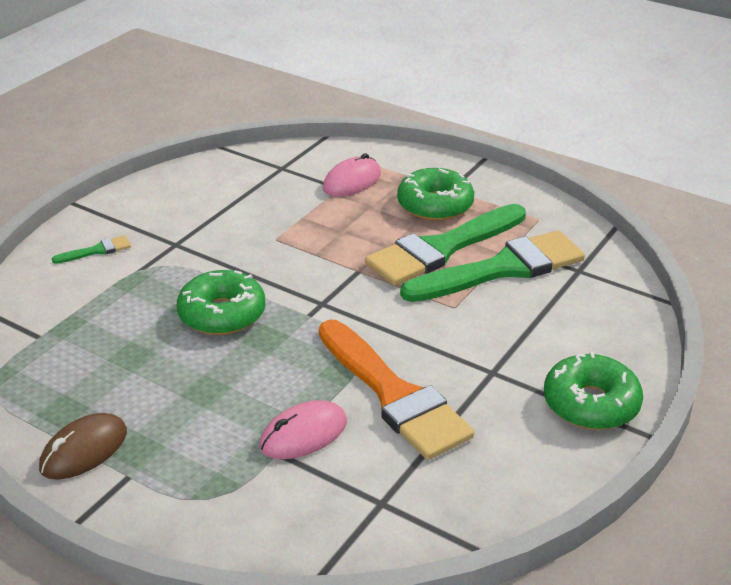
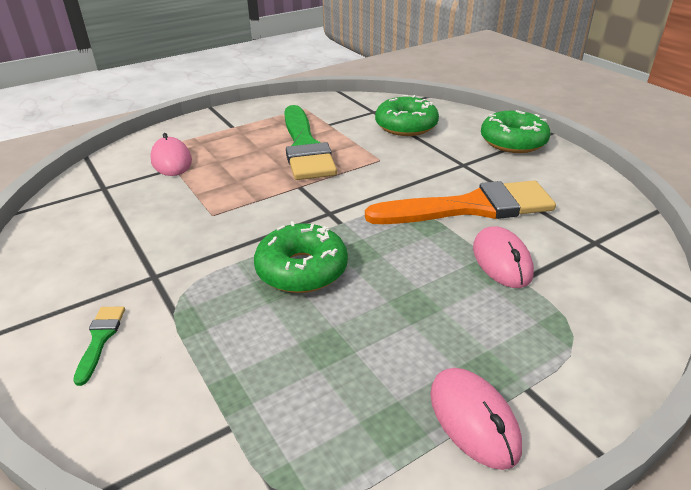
camera: 65 degrees left, 0 degrees up
brown mouse [39,413,127,480] -> pink mouse [430,368,522,470]
green donut [397,168,474,221] -> green donut moved to [375,95,439,136]
green brush [400,230,585,302] -> none

